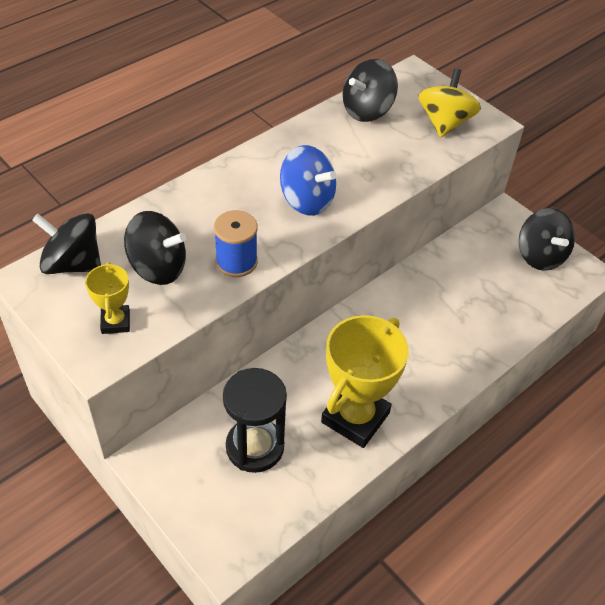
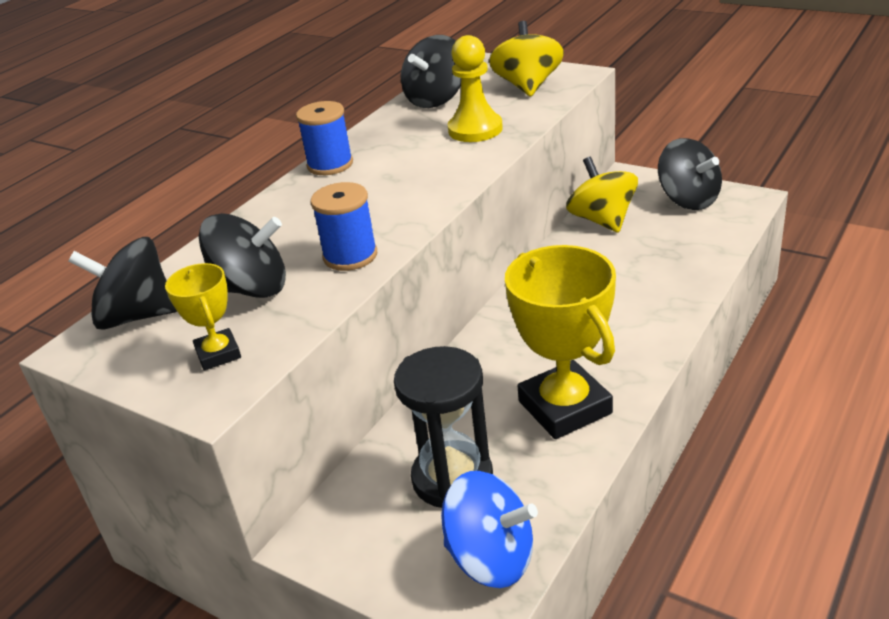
camera: 10 degrees left, 15 degrees down
blue spinning top [280,145,336,216] -> blue spinning top moved to [441,471,538,588]
yellow trophy [321,315,409,448] -> yellow trophy turned 45 degrees counterclockwise [505,245,616,439]
none -> blue spool [296,101,353,175]
none -> yellow pawn [448,35,503,142]
none -> yellow spinning top [566,157,638,233]

